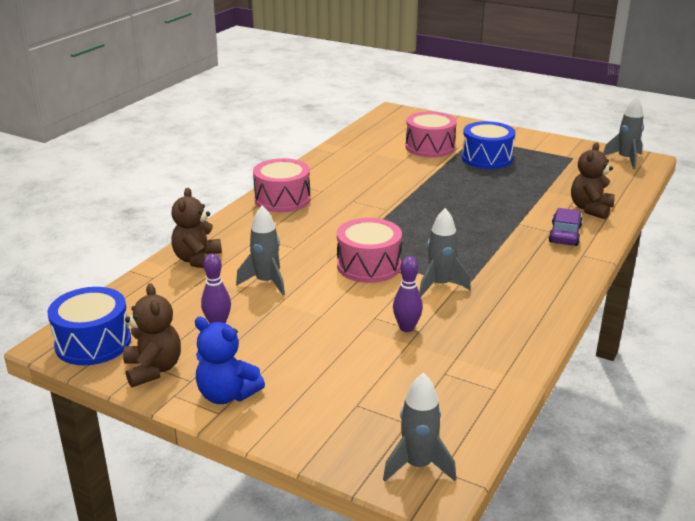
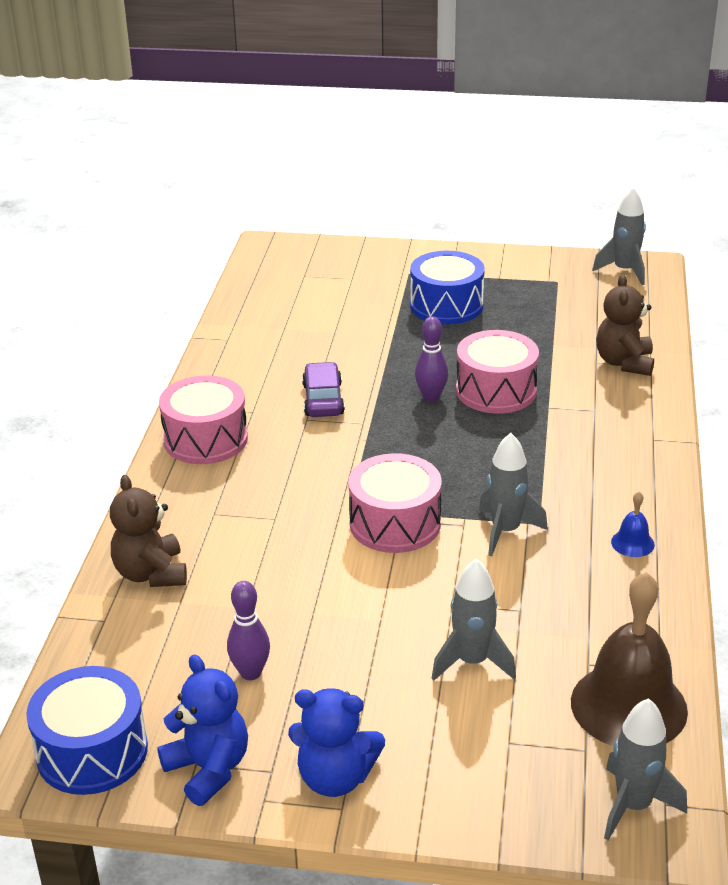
camera: 20 degrees left, 5 degrees up
brown teddy bear [123,283,181,387] -> blue teddy bear [157,654,248,806]
grey rocket [236,205,285,295] -> grey rocket moved to [432,559,516,680]
purple bowling pin [393,256,423,332] -> purple bowling pin moved to [415,317,448,402]
pink drum [406,111,457,157] -> pink drum moved to [456,330,539,414]
purple car [548,208,583,246] -> purple car moved to [302,362,345,417]
none -> brown bell [571,572,688,746]
none -> blue bell [611,492,655,557]

